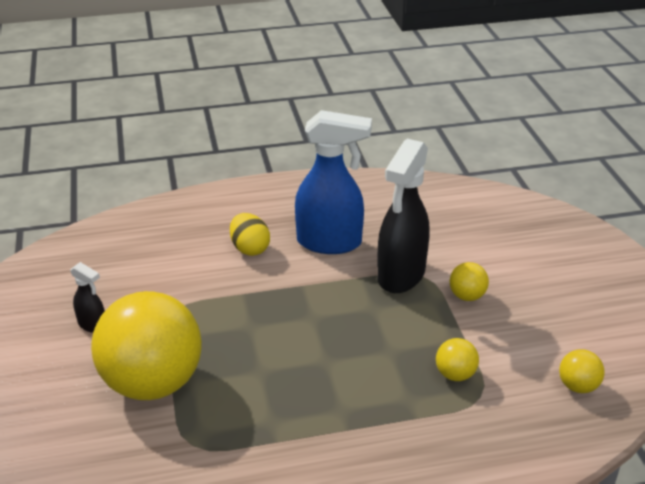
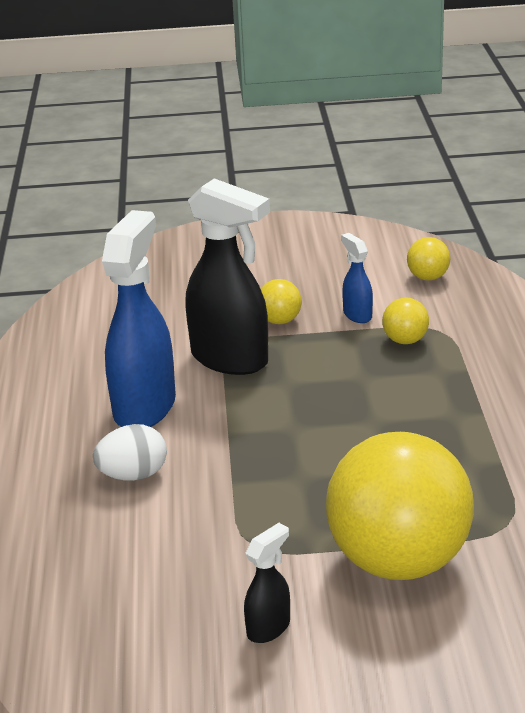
camera: 80 degrees left, 5 degrees down
yellow egg [230,213,270,256] -> white egg [93,424,167,481]
none -> blue spray bottle [341,233,373,323]

